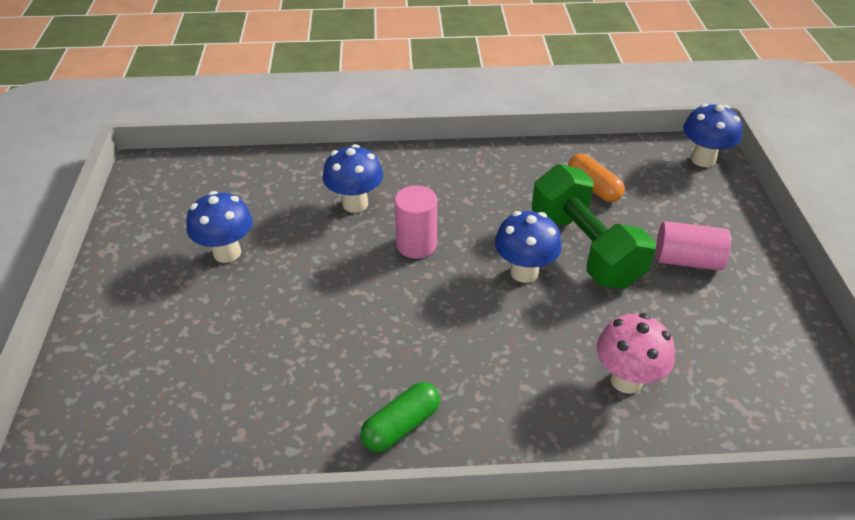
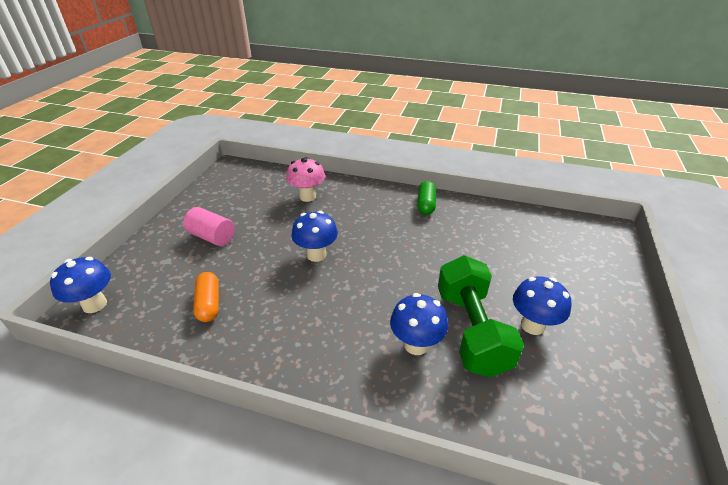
camera: 160 degrees left, 5 degrees down
green capsule [360,382,440,452] -> green capsule turned 60 degrees counterclockwise [418,181,436,215]
pink cylinder [394,186,437,259] -> none
green dumbbell [531,164,656,289] -> green dumbbell moved to [438,255,524,377]

